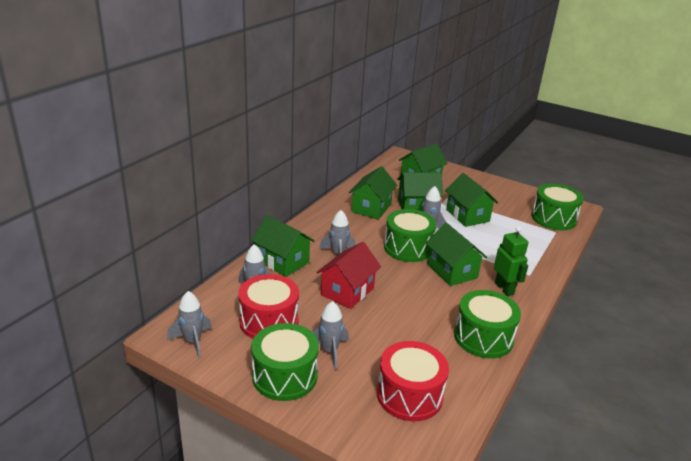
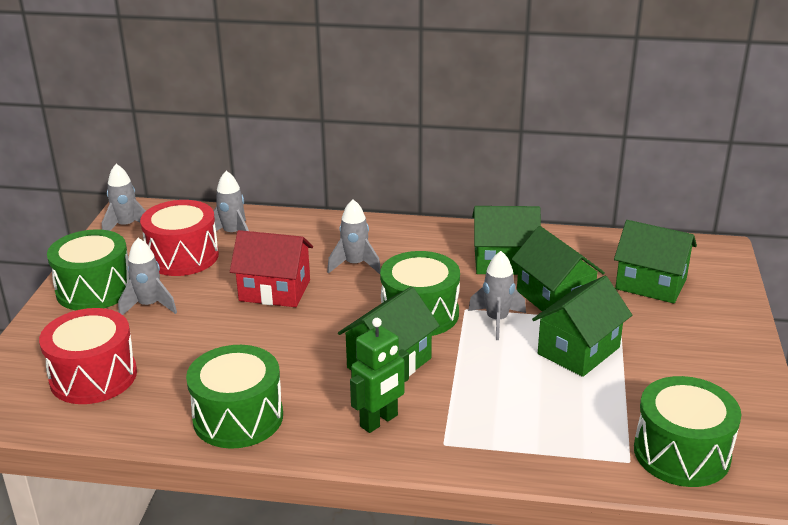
camera: 70 degrees right, 0 degrees up
green house [251,215,315,277] -> none

